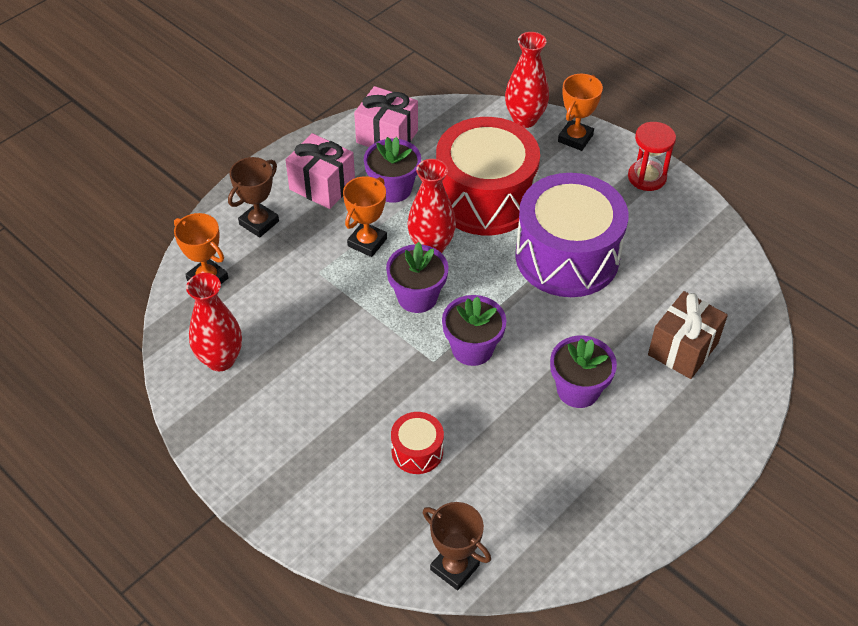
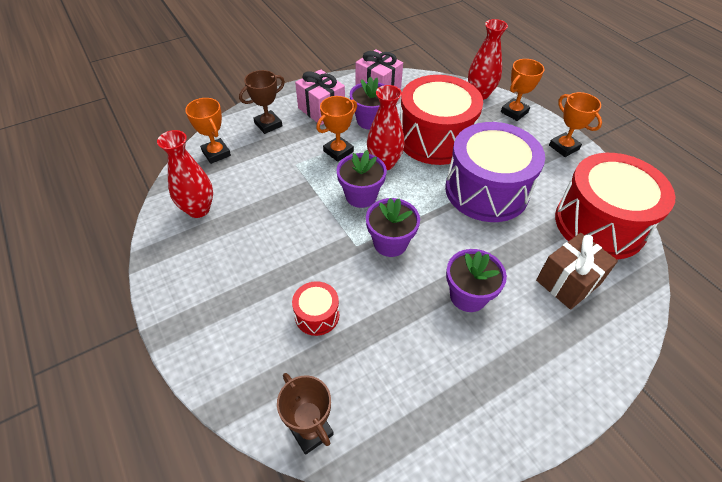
camera: 15 degrees right, 0 degrees up
red hourglass [628,122,676,191] -> orange trophy [549,92,602,157]
none -> red drum [555,153,675,260]

